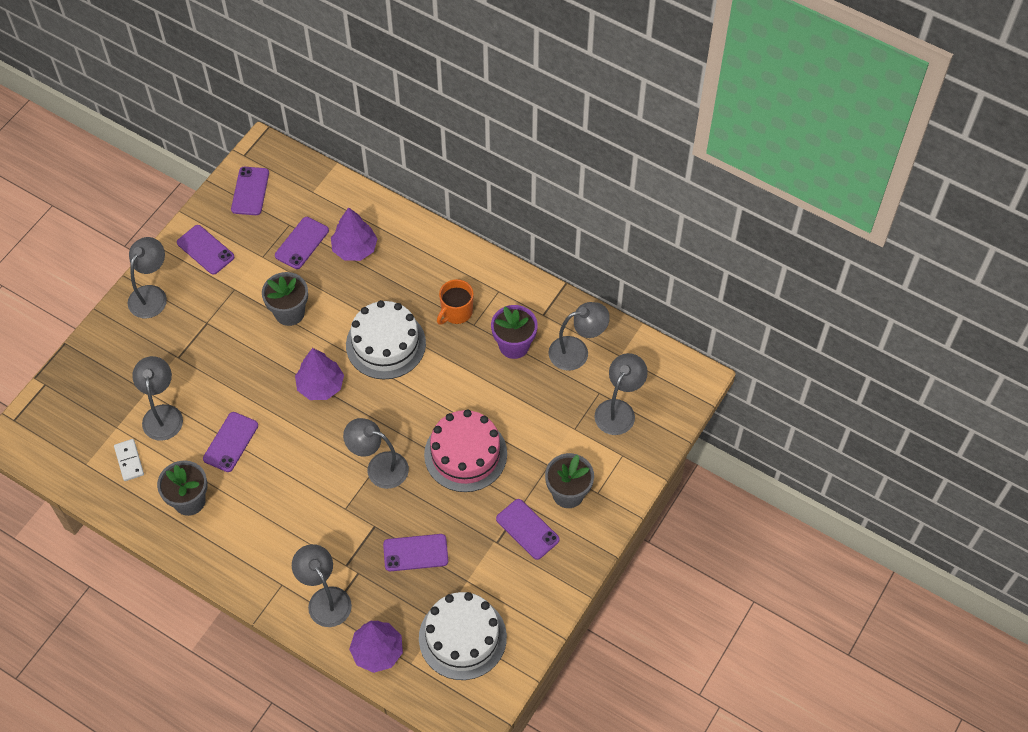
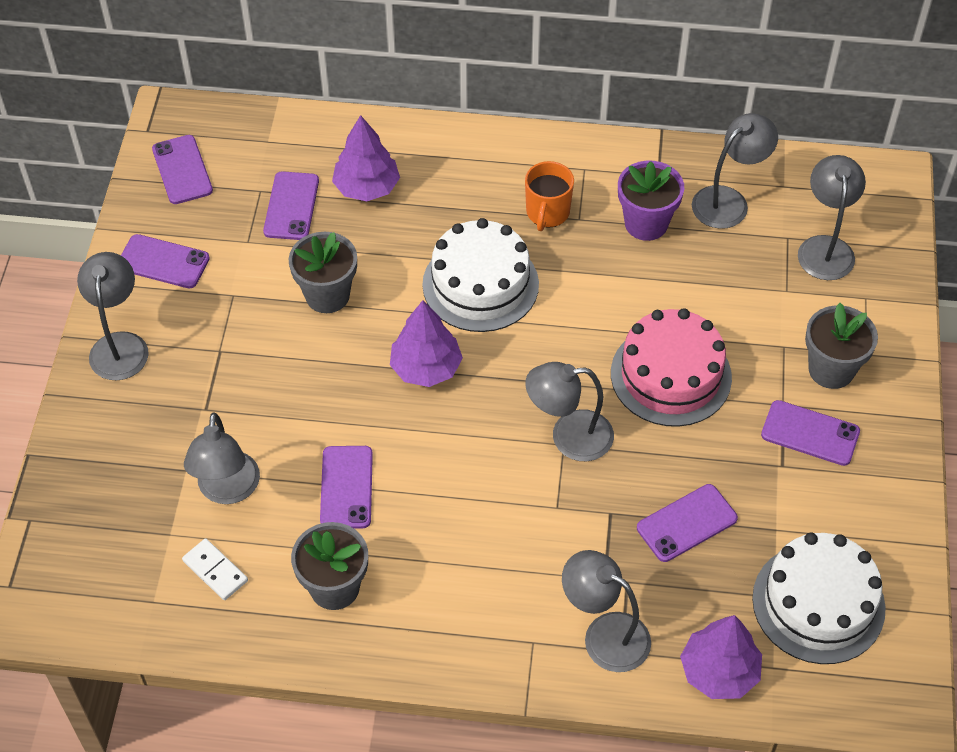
camera: 25 degrees left, 5 degrees down
grey lamp [132,356,183,441] -> grey lamp turned 150 degrees counterclockwise [184,412,260,504]

